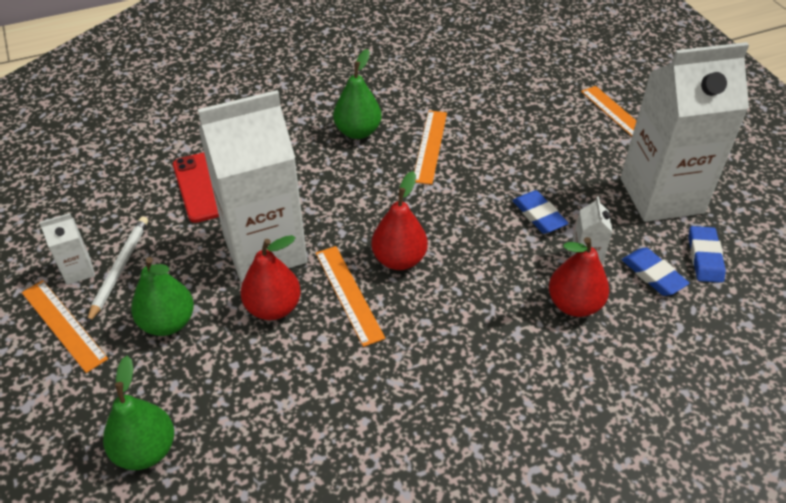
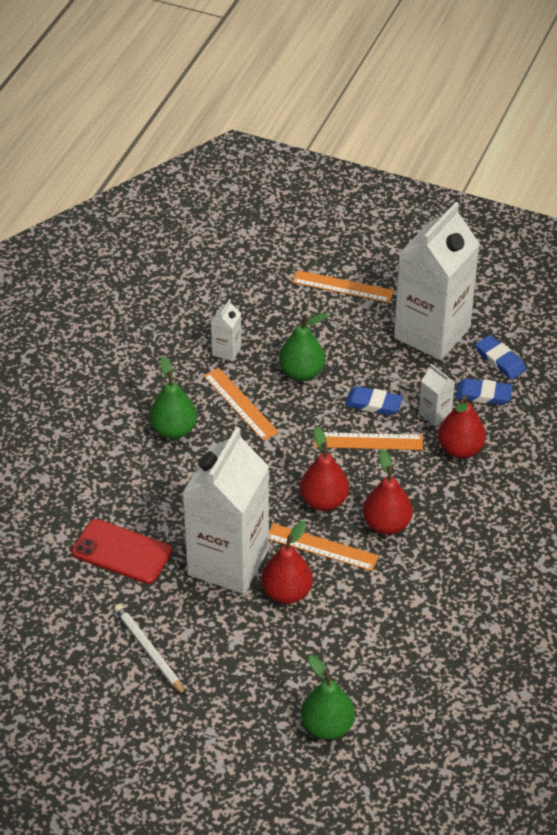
camera: 45 degrees left, 0 degrees up
orange ruler [22,280,108,373] -> orange ruler moved to [314,432,423,450]
white carton [39,213,95,285] -> white carton moved to [211,299,242,361]
green pear [131,257,194,336] -> green pear moved to [279,313,328,381]
none -> red pear [363,449,413,535]

